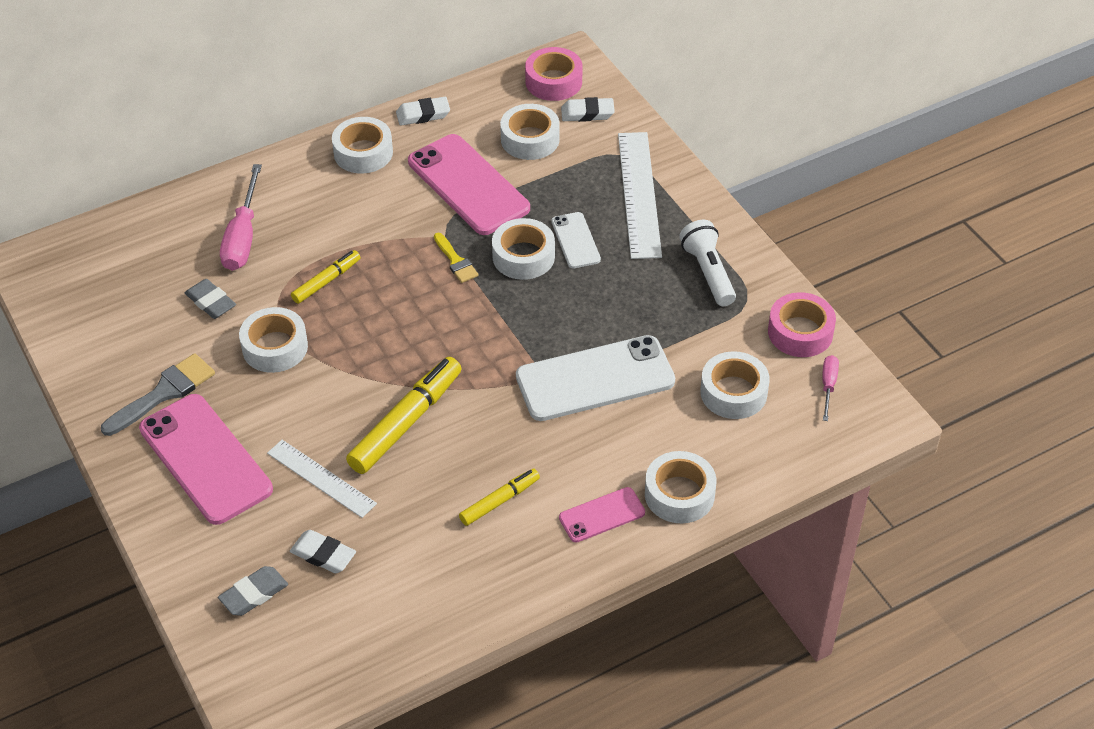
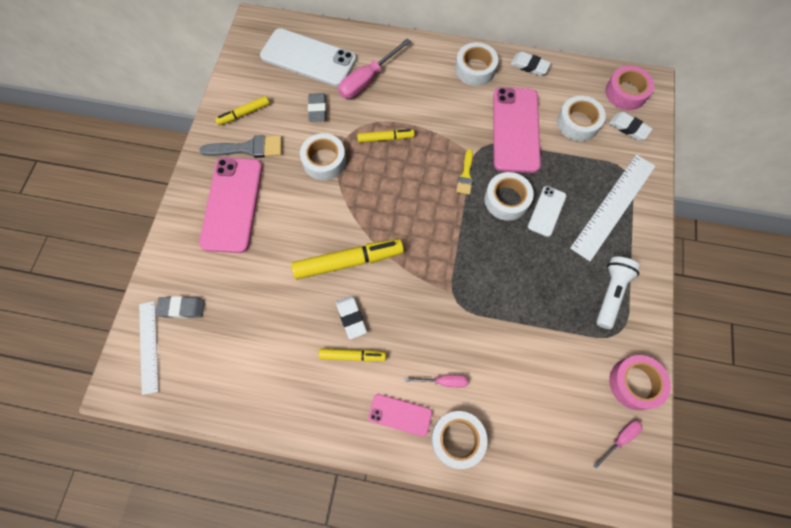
camera: 40 degrees right, 20 degrees up
white ruler [267,440,377,518] -> white ruler moved to [139,301,159,395]
white eraser [290,530,356,573] -> white eraser moved to [336,295,367,339]
white phone [516,335,675,421] -> white phone moved to [260,28,356,87]
white tape [700,351,770,419] -> none
none -> yellow marker [215,96,270,126]
none -> pink screwdriver [404,375,468,388]

